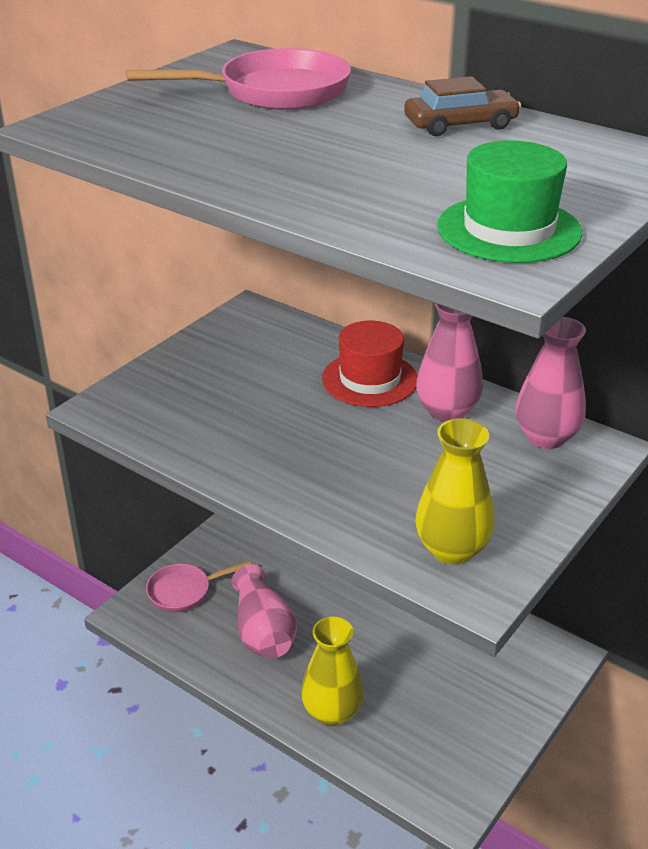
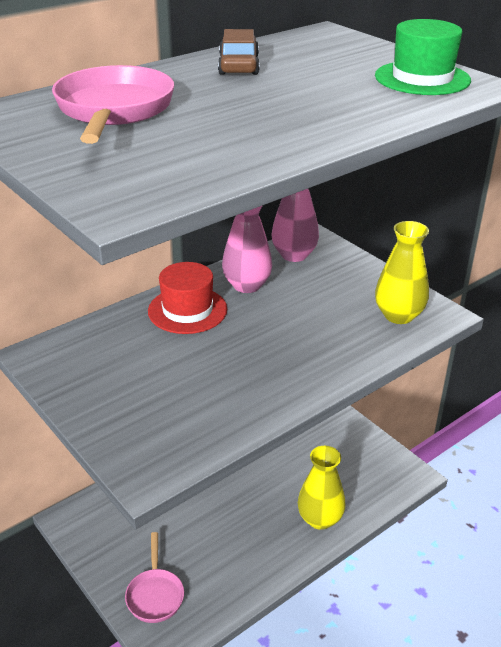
camera: 75 degrees left, 0 degrees up
pink vase [232,565,297,658] -> none

